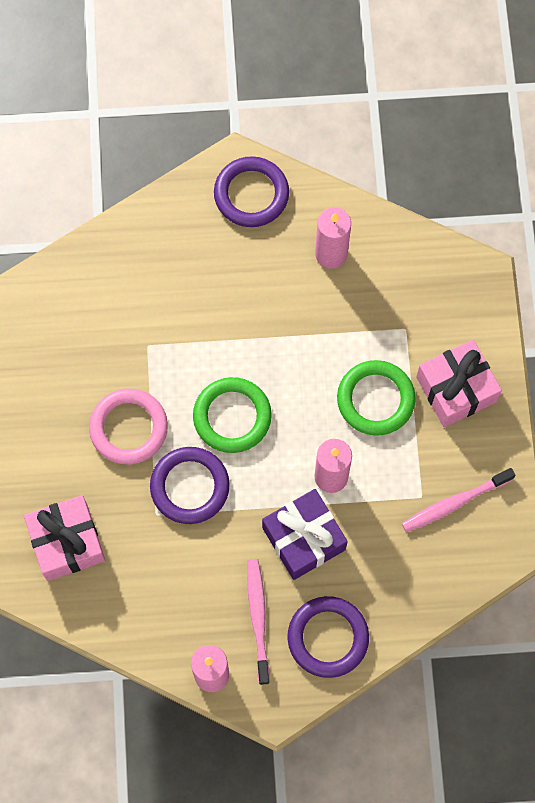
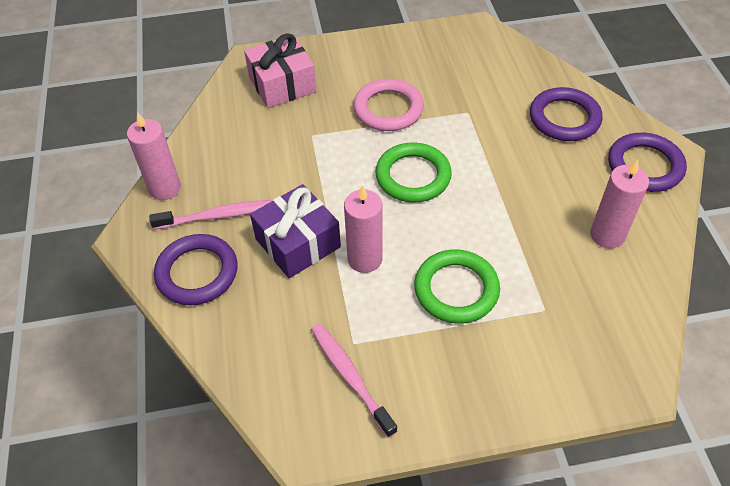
camera: 85 degrees right, 20 degrees down
purple ring [150,447,230,524] -> purple ring moved to [530,87,603,141]
pink gift [416,340,502,427] -> none

